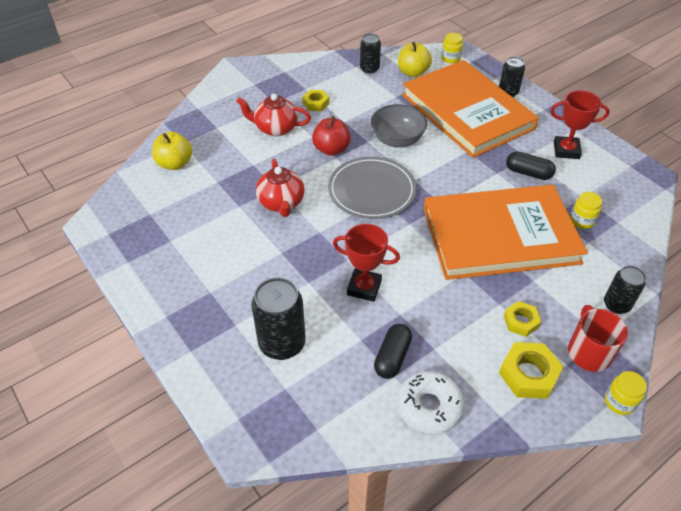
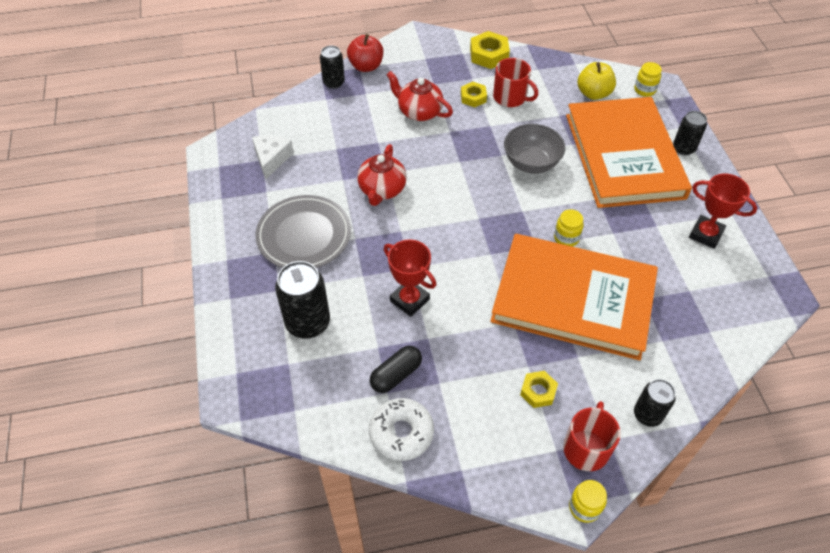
camera: 25 degrees right, 5 degrees up
yellow apple [152,132,192,170] -> none
red apple [312,116,351,156] -> red apple moved to [347,34,383,72]
grey plate [328,157,416,219] -> grey plate moved to [255,195,351,268]
black can [360,33,381,74] -> black can moved to [320,45,345,89]
yellow nut [499,342,563,399] -> yellow nut moved to [470,31,510,69]
black capsule [506,151,556,180] -> none
yellow jar [570,192,602,229] -> yellow jar moved to [554,209,584,247]
none -> white cheese [252,135,294,180]
none -> red mug [493,58,538,107]

